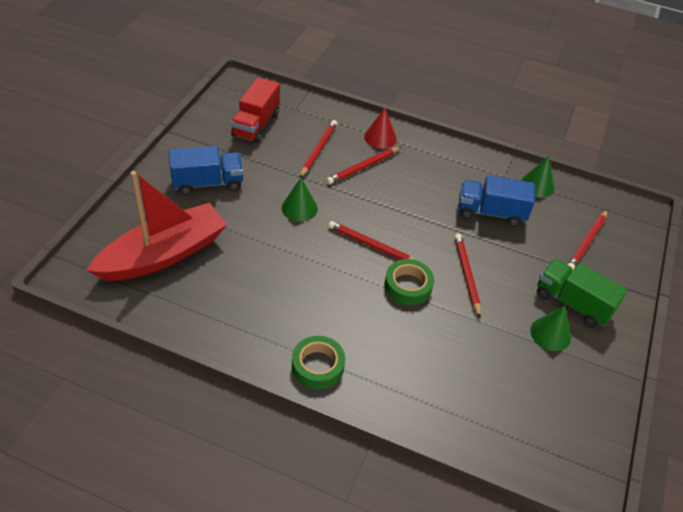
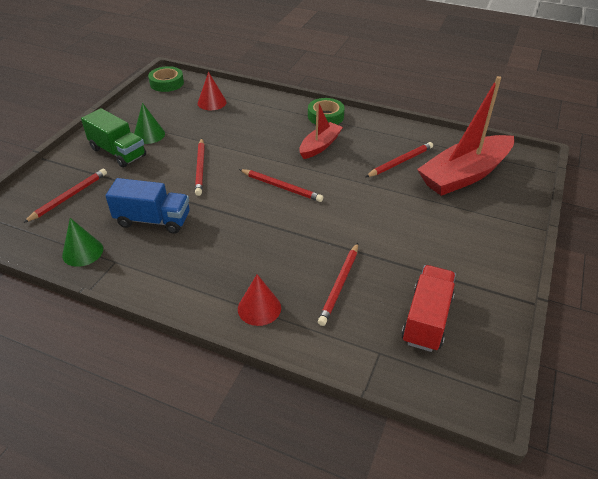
camera: 175 degrees left, 5 degrees down
blue truck [168,146,244,195] -> none
green cone [281,178,318,222] -> none
red pencil [326,147,401,184] -> red pencil moved to [365,142,433,177]
green tape [384,259,434,305] -> green tape moved to [148,66,184,92]
none -> red cone [198,72,227,110]
none -> red boat [299,102,343,159]

